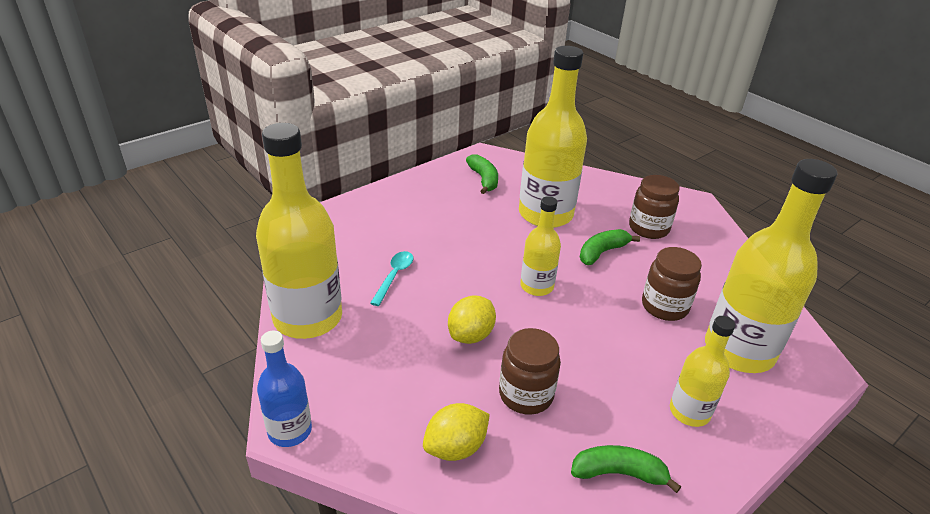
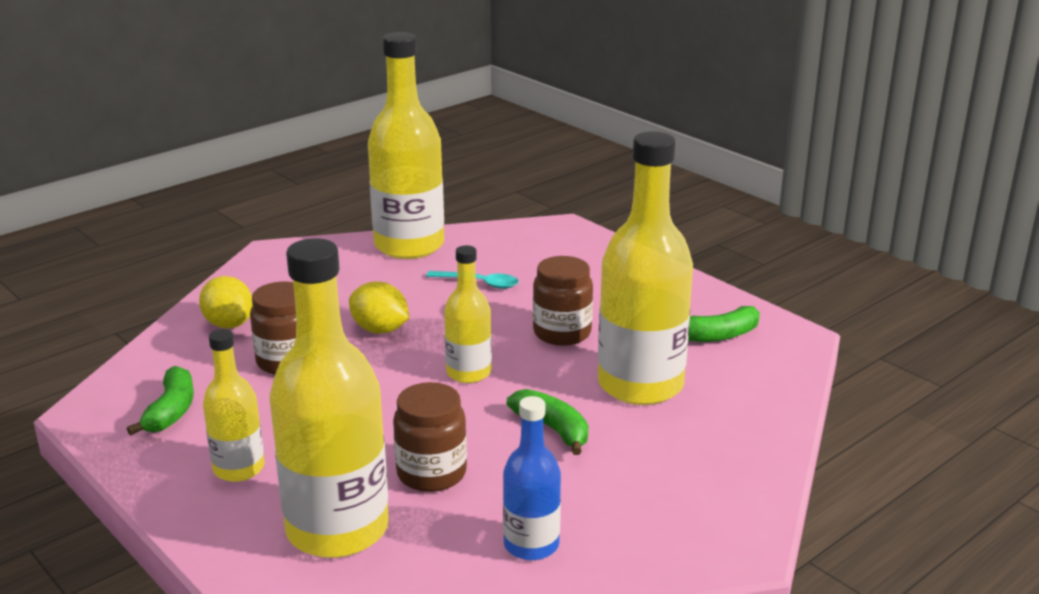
camera: 90 degrees right, 10 degrees down
blue bottle [257,331,312,447] -> blue bottle moved to [503,396,561,560]
brown jar [629,175,680,239] -> brown jar moved to [533,256,593,346]

